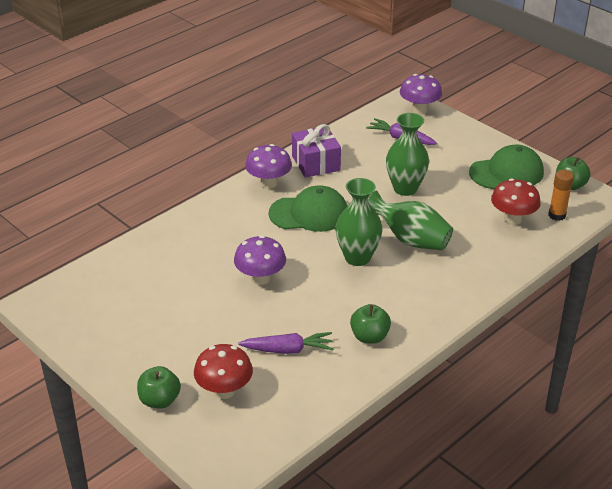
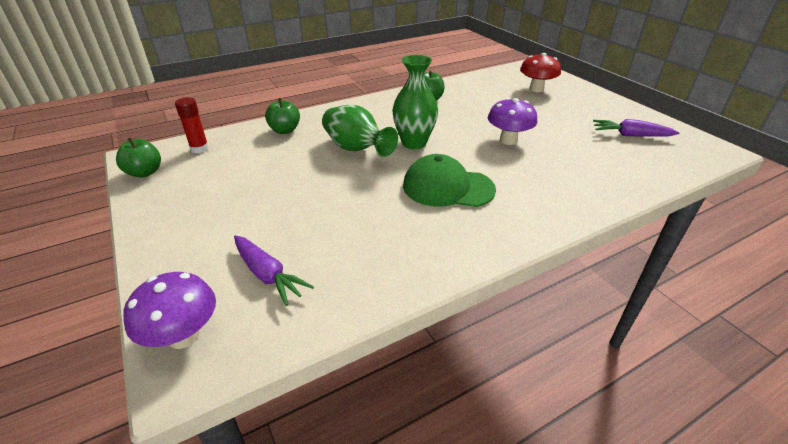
camera: 165 degrees left, 0 degrees up
green apple [137,366,181,409] -> green apple moved to [265,98,300,134]
purple carrot [238,332,333,354] -> purple carrot moved to [593,119,679,137]
purple mushroom [245,144,292,189] -> none
purple gift [292,124,341,178] -> none
green vase [386,113,429,196] -> none
green cap [469,145,544,189] -> none
red mushroom [491,178,541,225] -> none
orange glue stick [548,170,574,221] -> red glue stick [175,97,209,154]

